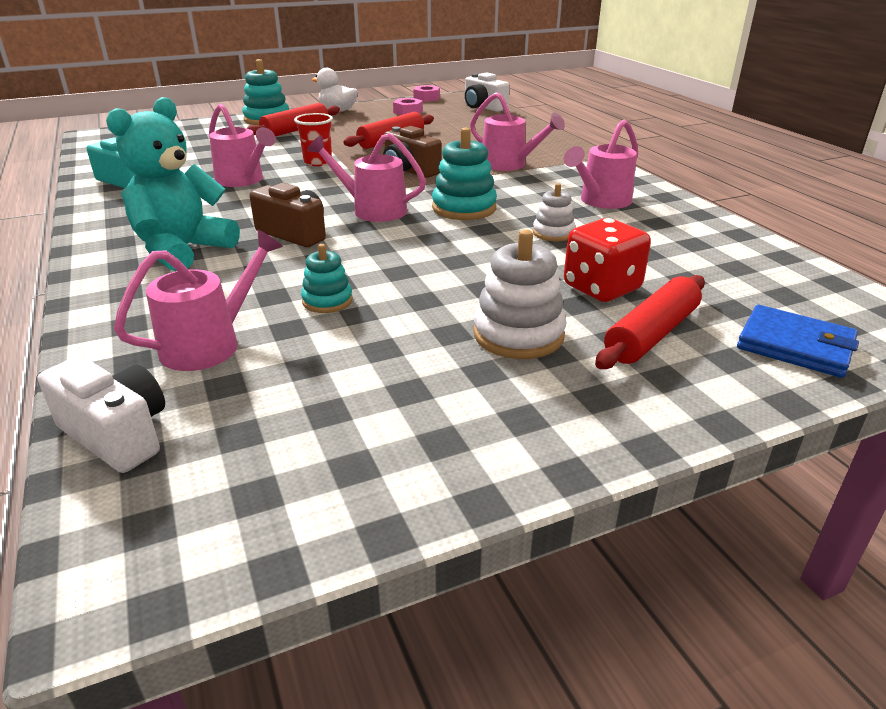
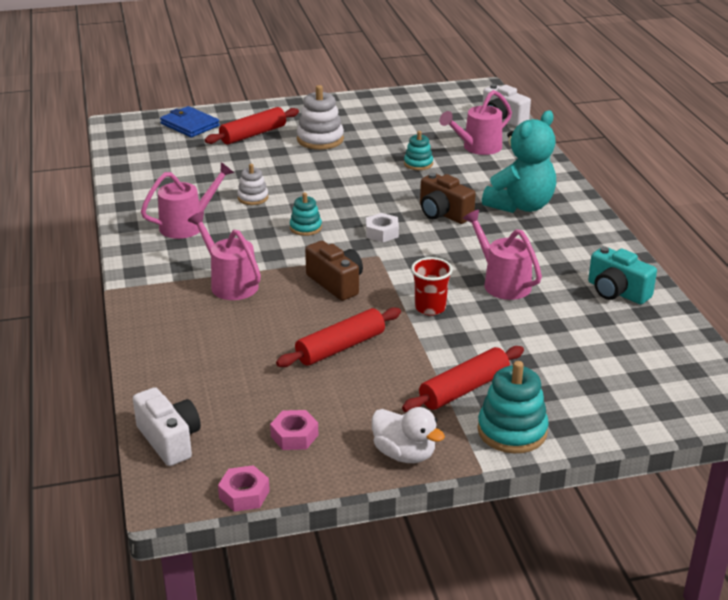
camera: 170 degrees left, 0 degrees up
pink watering can [307,133,426,222] -> white nut [366,213,399,242]
turquoise stacking toy [432,127,497,220] -> turquoise stacking toy [290,192,322,236], size x0.60
red dice [564,218,651,302] -> none

